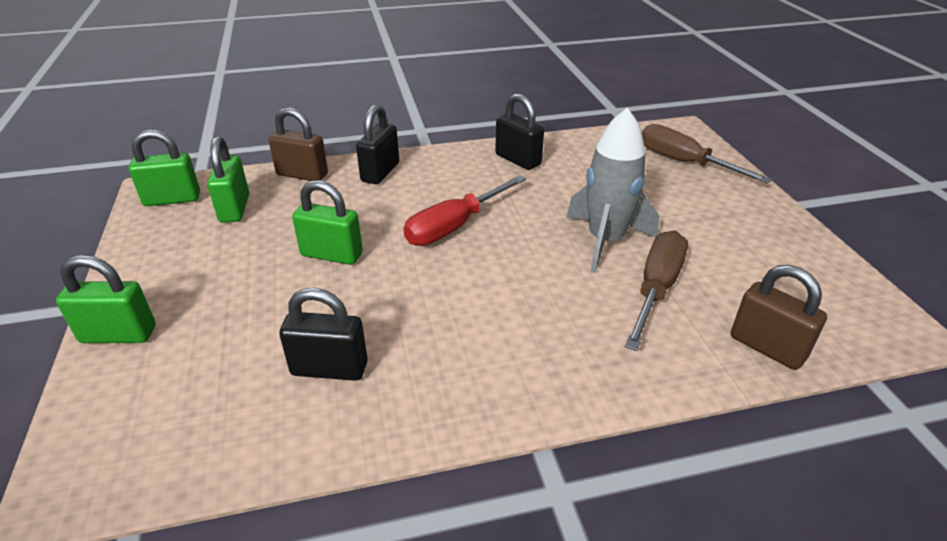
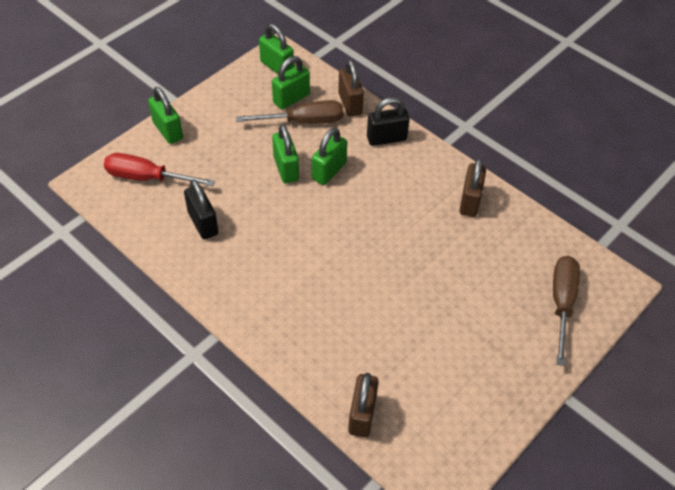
camera: 55 degrees right, 15 degrees up
red screwdriver [404,175,526,246] -> red screwdriver moved to [104,153,215,186]
black padlock [495,94,544,170] -> brown padlock [459,157,486,217]
grey rocket [566,107,659,273] -> none
brown screwdriver [624,230,688,351] -> brown screwdriver moved to [236,100,343,124]
none -> green padlock [312,128,347,185]

